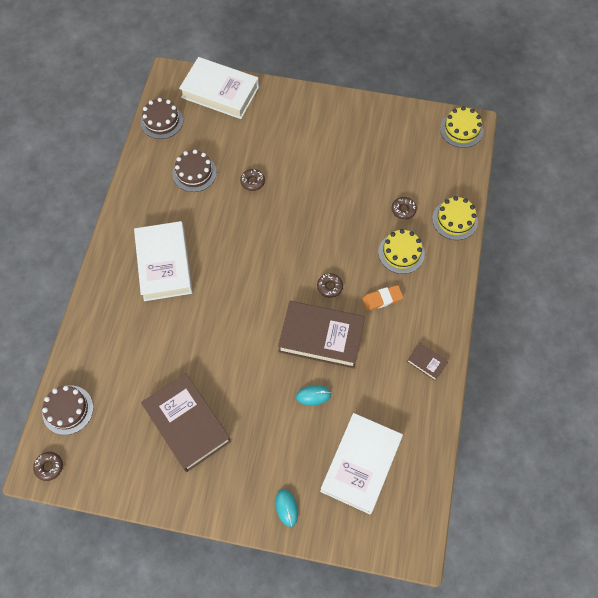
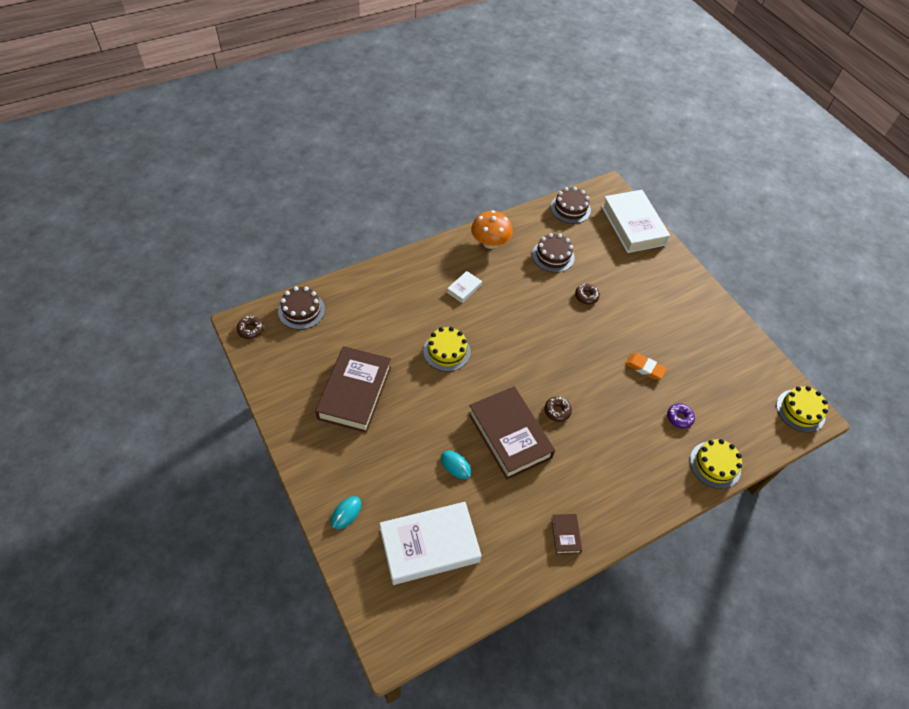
camera: 45 degrees right, 10 degrees down
white book [134,221,193,301] -> white book [447,271,482,303], size x0.43
orange eraser [362,285,403,311] -> orange eraser moved to [625,353,667,380]
yellow cake [378,229,425,274] -> yellow cake moved to [423,327,471,372]
brown donut [392,197,417,220] -> purple donut [667,403,695,429]
none -> orange mushroom [471,210,513,249]

